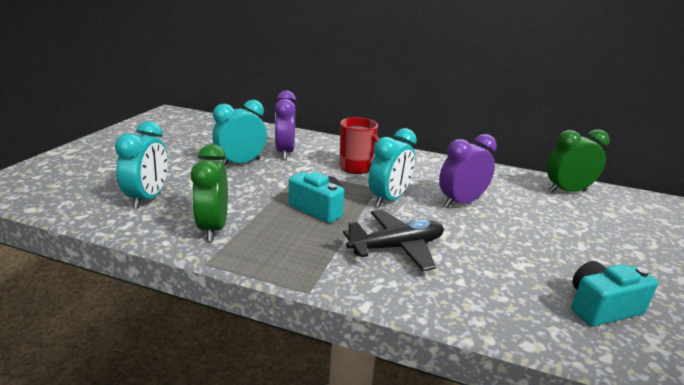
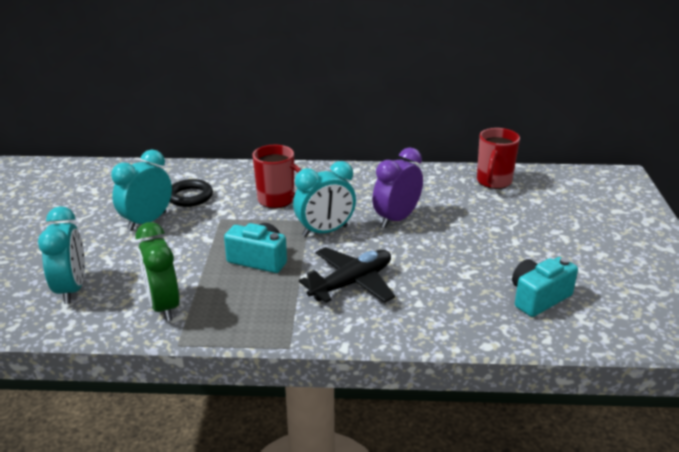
camera: 15 degrees left, 5 degrees up
purple clock [275,91,296,159] -> black ring [170,179,213,207]
turquoise clock [368,128,417,207] -> turquoise clock turned 45 degrees clockwise [293,161,356,237]
green clock [547,129,610,192] -> red mug [477,128,520,189]

